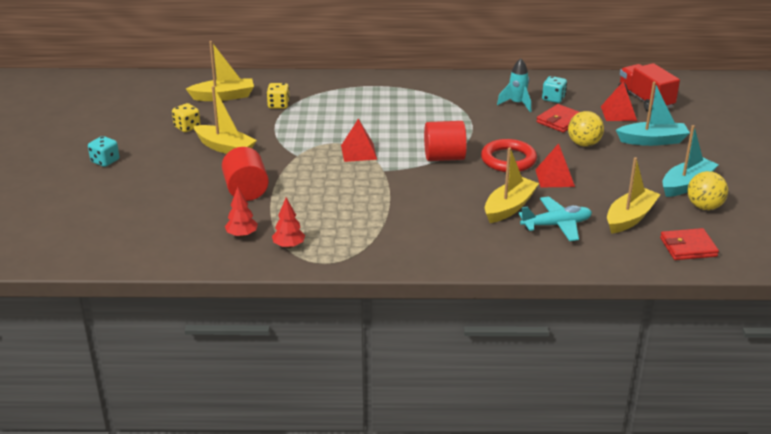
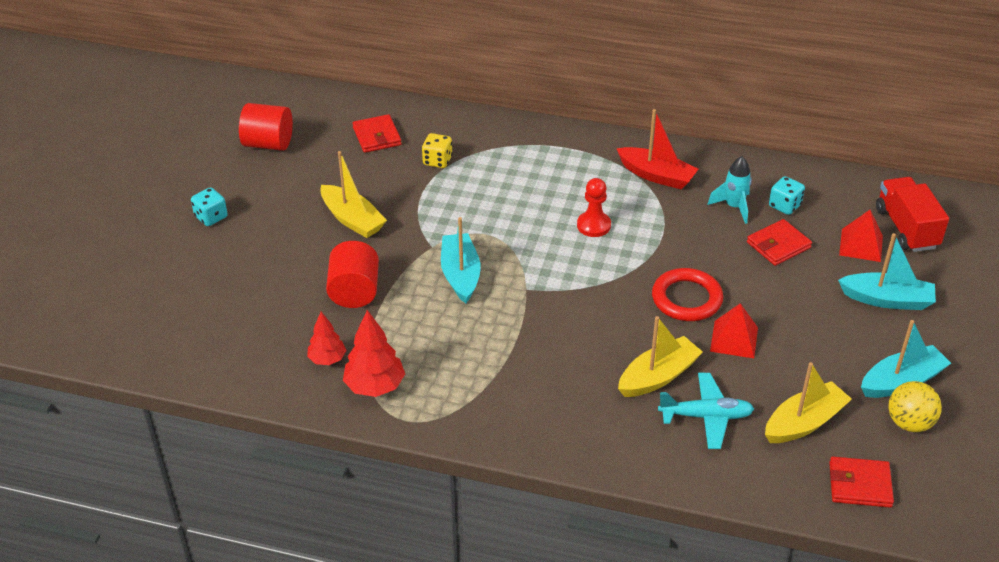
camera: 15 degrees right, 10 degrees up
yellow dice [172,103,201,132] -> none
yellow boat [186,41,254,101] -> red wallet [352,114,402,153]
red tree [272,197,305,248] -> red tree [343,310,405,397], size x1.55
red pyramid [341,119,377,162] -> none
red cylinder [424,121,467,161] -> red cylinder moved to [239,103,293,151]
yellow ball [568,111,604,147] -> none
none -> turquoise boat [441,217,481,303]
none -> red pawn [577,178,611,237]
none -> red boat [616,109,698,189]

